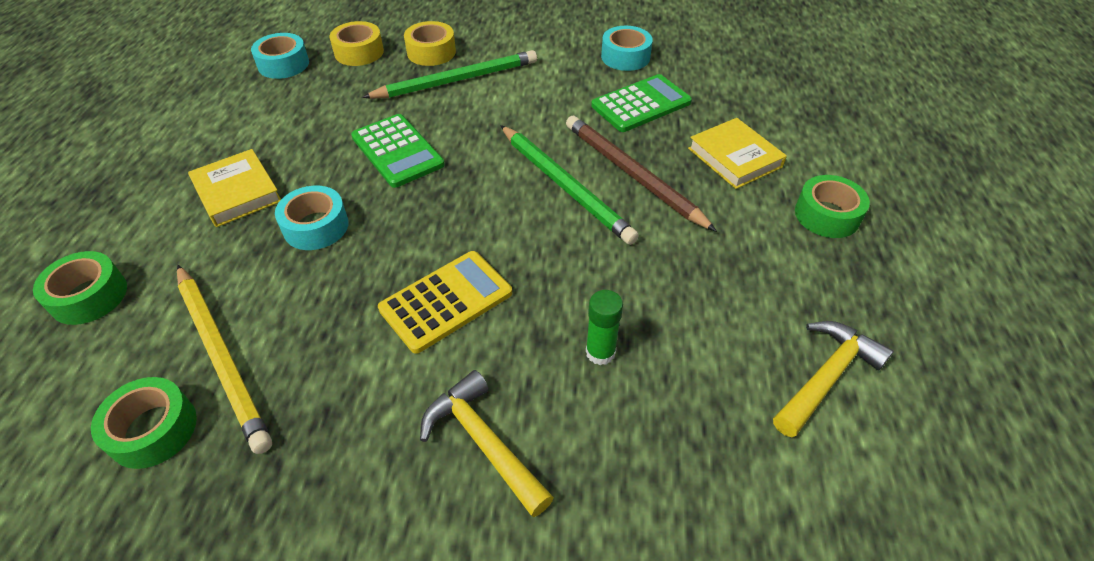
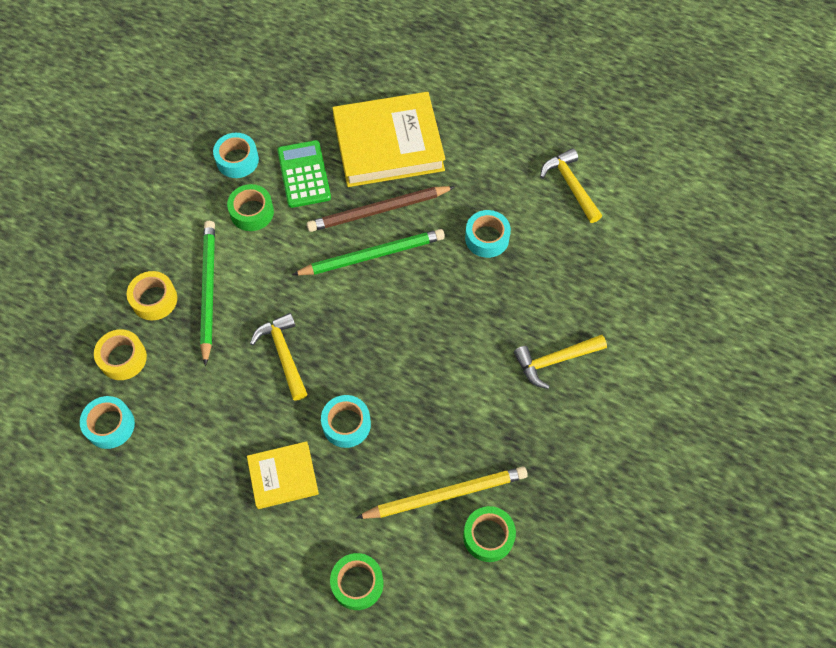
camera: 70 degrees left, 15 degrees up
green calculator [351,114,445,188] -> yellow hammer [250,313,307,401]
yellow calculator [378,251,512,354] -> none
green glue stick [586,290,623,365] -> none
yellow book [688,118,787,189] -> yellow book [333,92,446,187], size x1.88
green tape [795,175,870,238] -> green tape moved to [227,184,274,231]
none -> turquoise tape [465,210,511,258]

